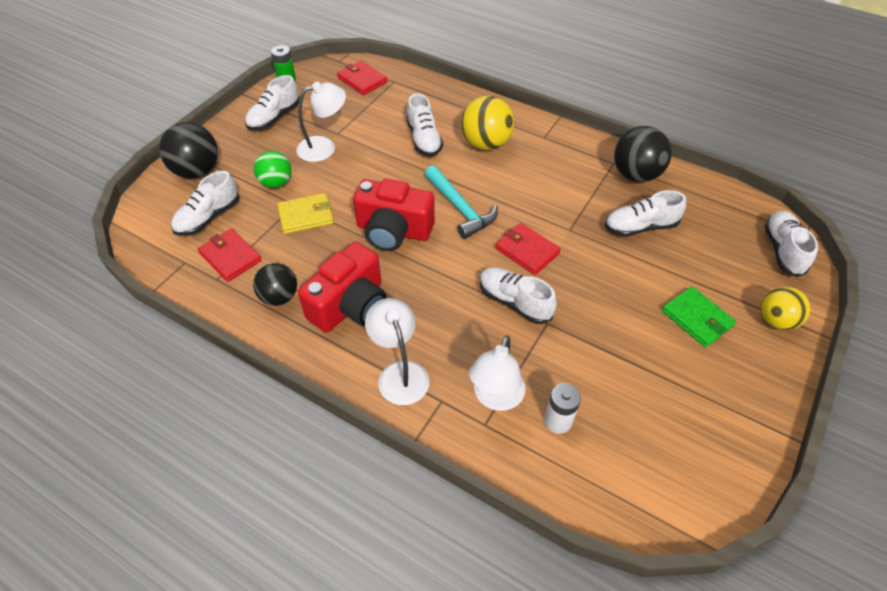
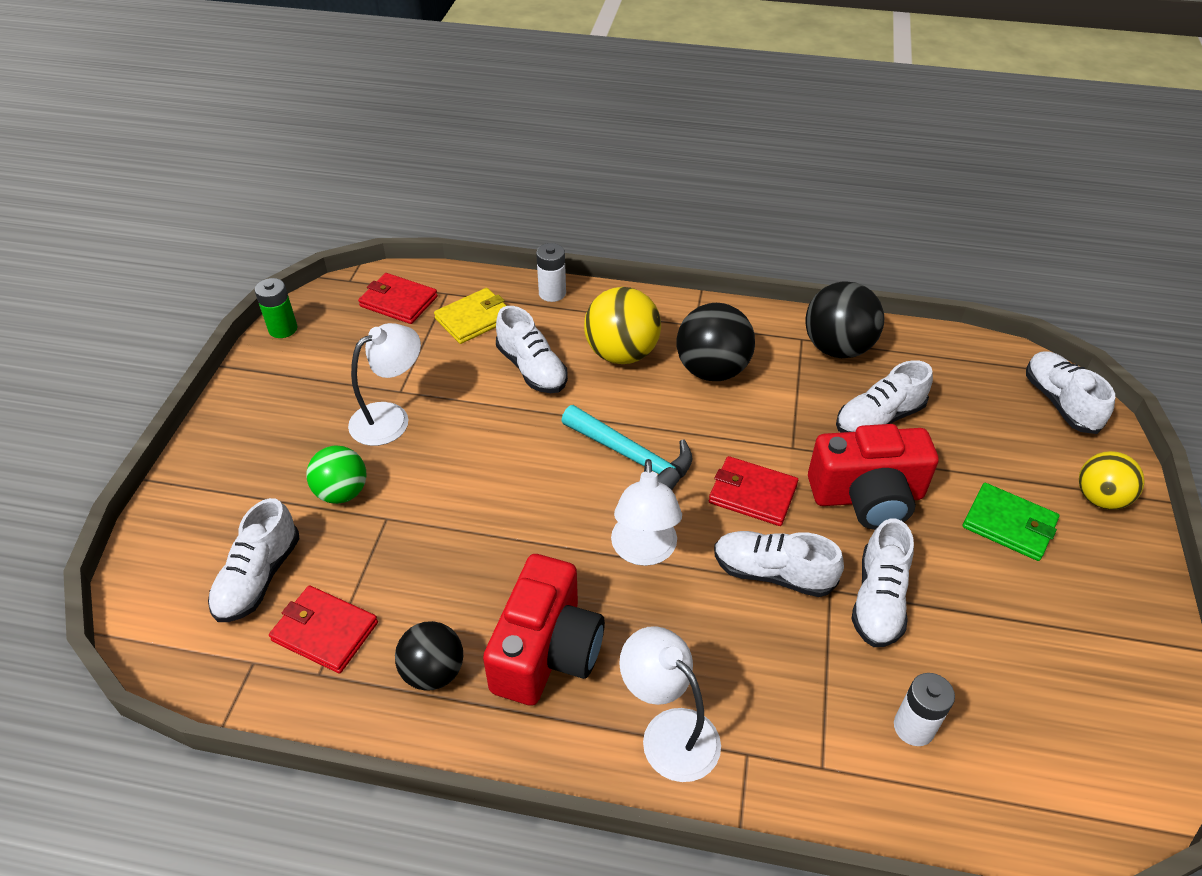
camera: 20 degrees left, 5 degrees down
black ball [159,122,218,179] -> black ball moved to [677,303,755,381]
white shoe [245,75,300,130] -> white shoe moved to [852,519,914,647]
yellow wallet [277,193,334,234] -> yellow wallet moved to [434,288,506,344]
red camera [353,179,435,251] -> red camera moved to [808,424,939,530]
white lamp [469,335,526,411] -> white lamp moved to [611,459,682,566]
none -> white battery [536,243,566,302]

